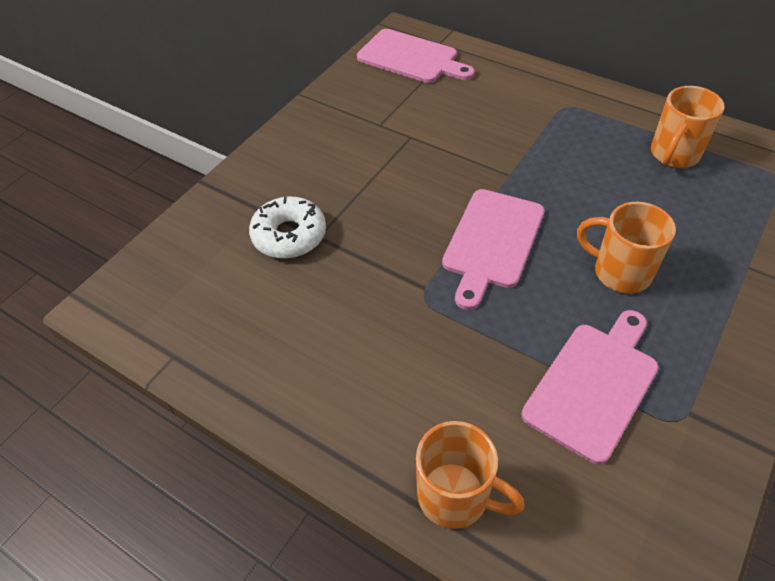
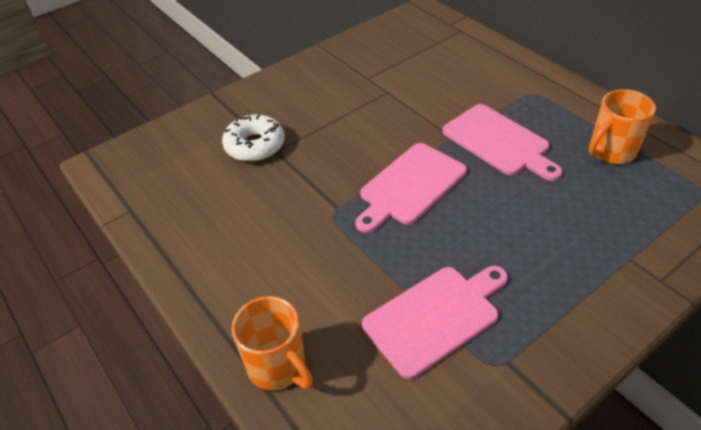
camera: 20 degrees right, 5 degrees down
pink cutting board [357,29,475,83] -> pink cutting board moved to [442,104,562,181]
orange mug [577,202,676,294] -> none

